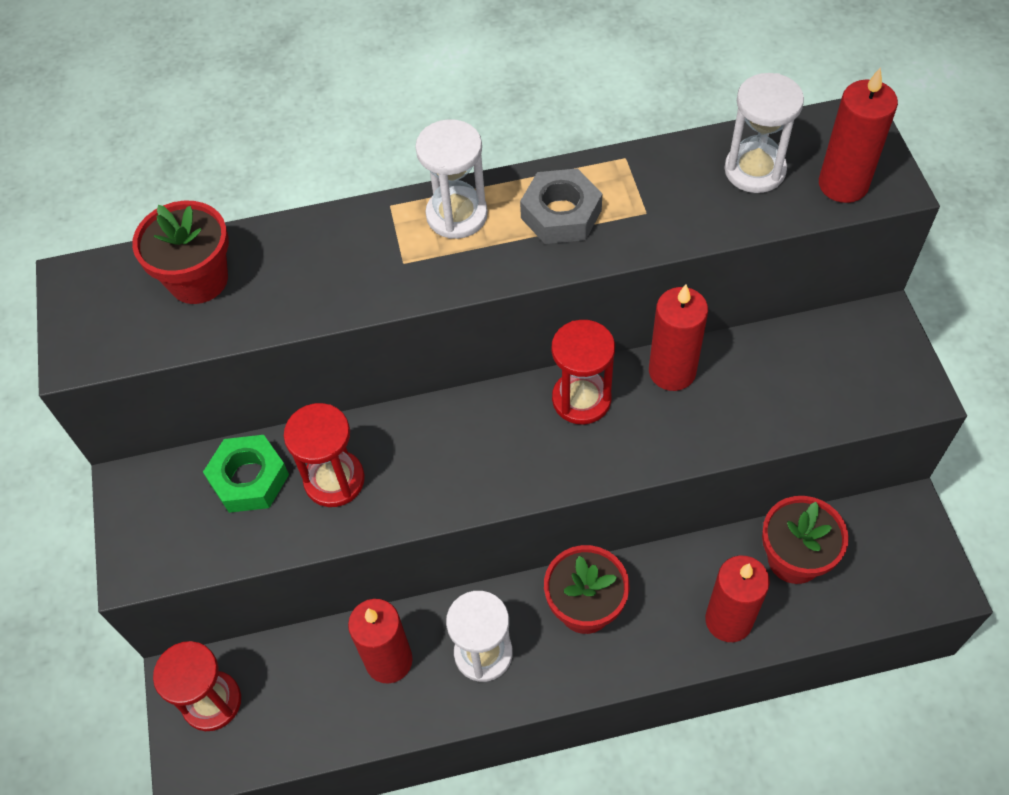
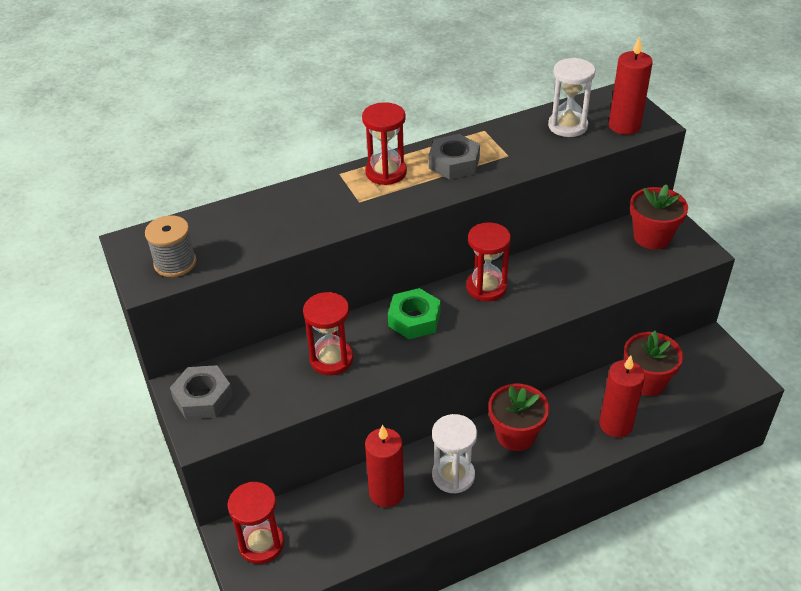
camera: 15 degrees left, 15 degrees down
red flower pot [132,201,229,304] -> red flower pot moved to [630,184,688,249]
green nut [203,435,289,513] -> green nut moved to [388,288,441,339]
white hourglass [415,119,488,239] -> red hourglass [362,102,407,185]
red candle [649,284,708,391] -> none
none -> grey spool [145,215,196,277]
none -> grey nut [170,365,233,419]

